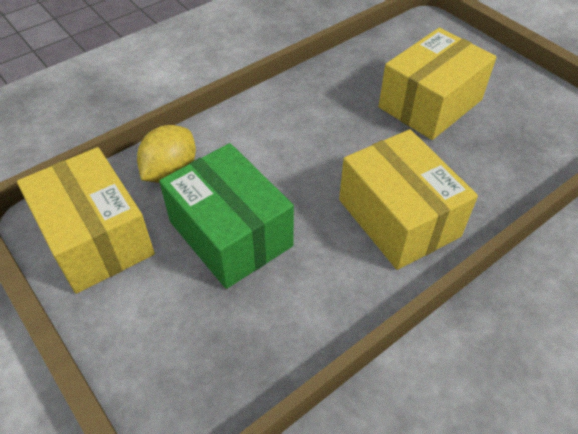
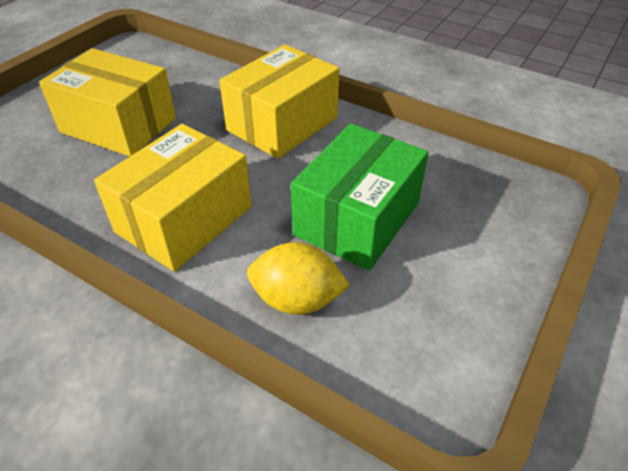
camera: 110 degrees left, 5 degrees down
yellow box [17,147,155,294] -> yellow box moved to [94,124,252,271]

